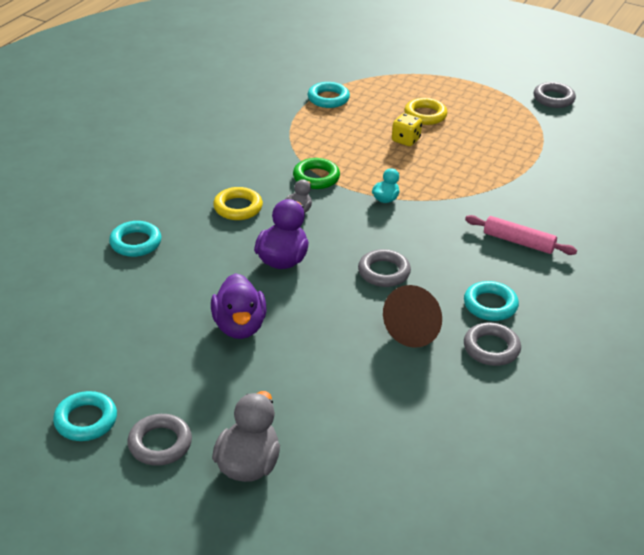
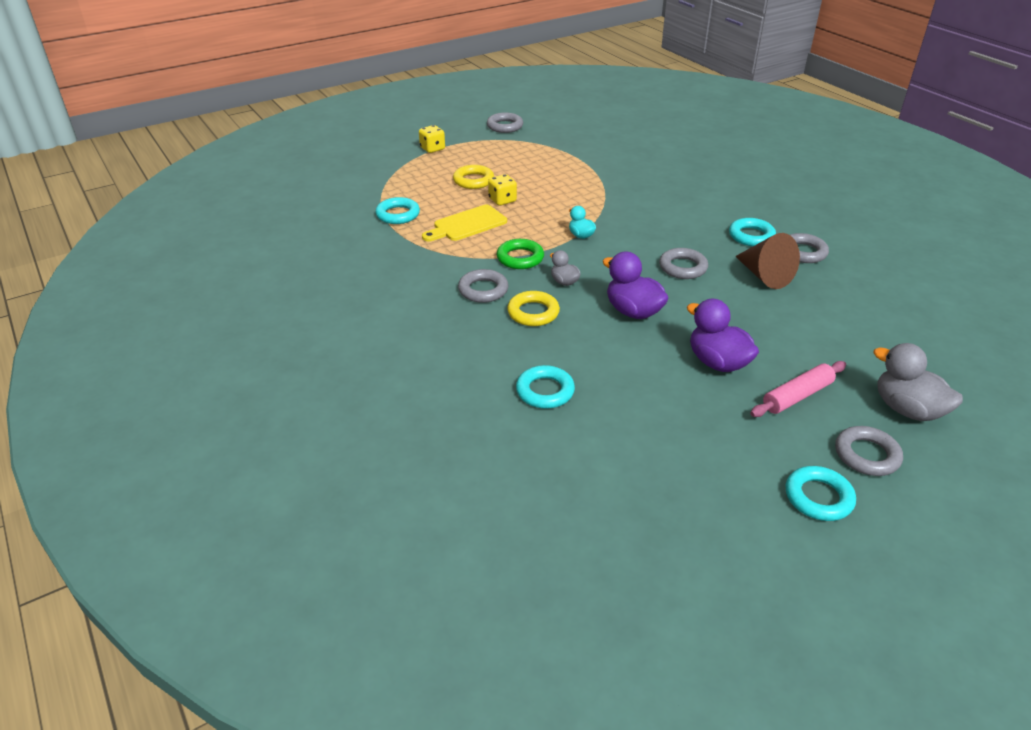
camera: 60 degrees left, 0 degrees up
purple duck [211,273,267,339] -> purple duck turned 150 degrees counterclockwise [687,299,759,372]
pink rolling pin [465,215,577,255] -> pink rolling pin moved to [750,361,846,417]
none -> yellow dice [419,125,445,153]
none -> yellow cutting board [422,205,507,241]
none -> grey ring [458,269,508,303]

